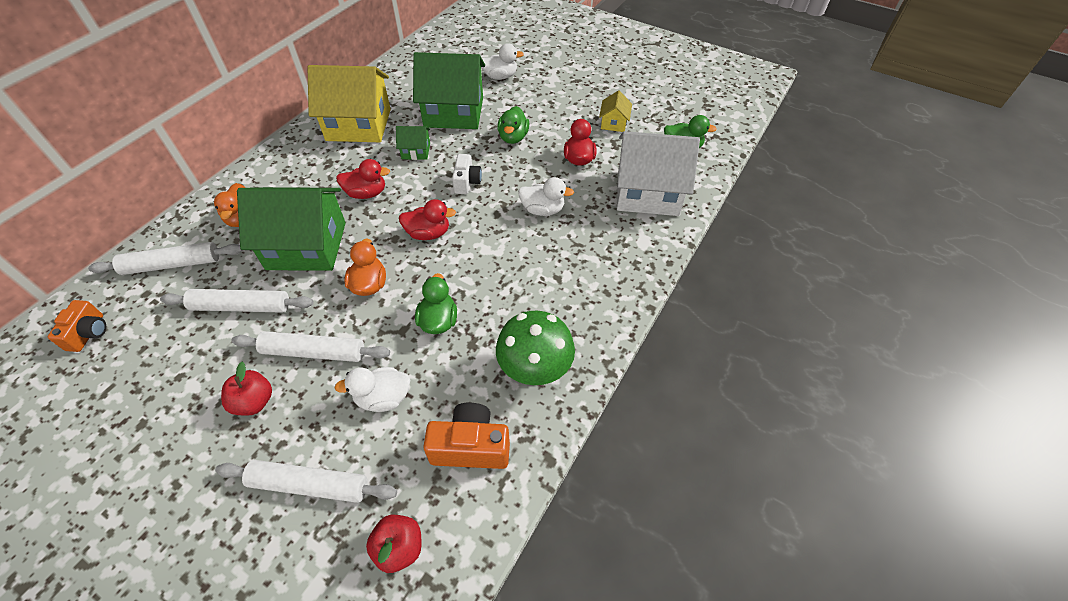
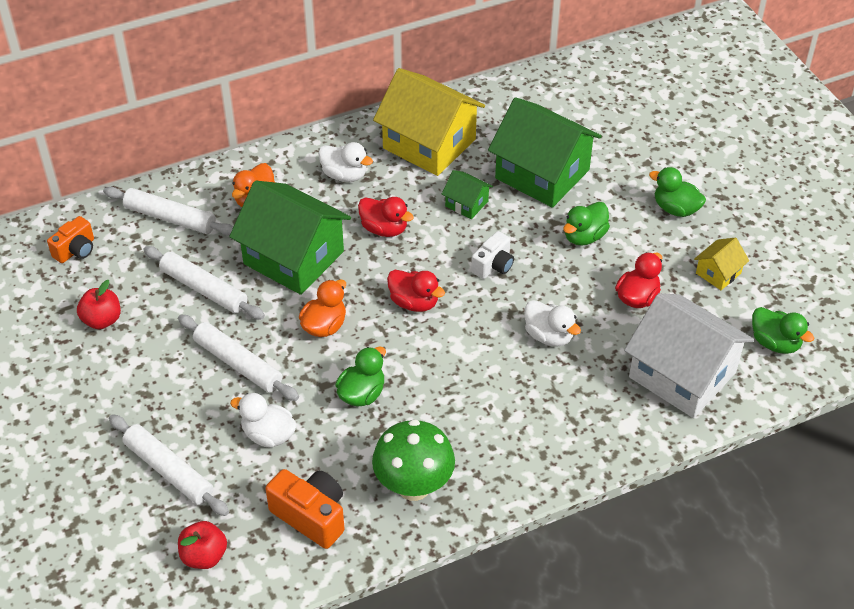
camera: 35 degrees right, 5 degrees down
red apple [221,362,272,416] -> red apple moved to [77,280,121,329]
white duck [481,43,524,80] -> white duck moved to [318,142,373,182]
none -> green duck [649,167,706,217]

